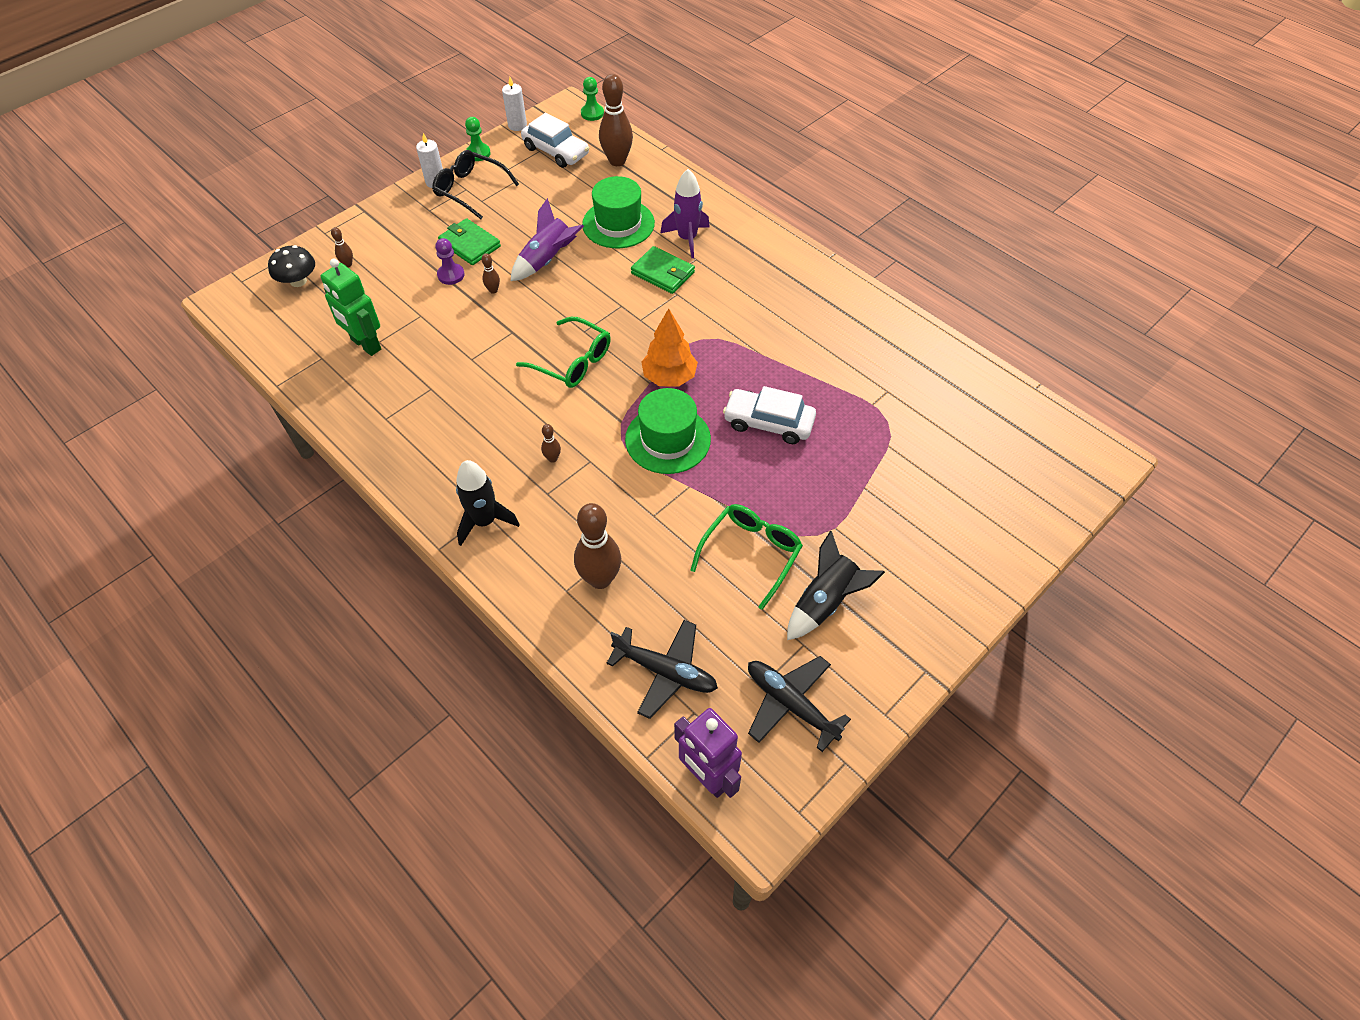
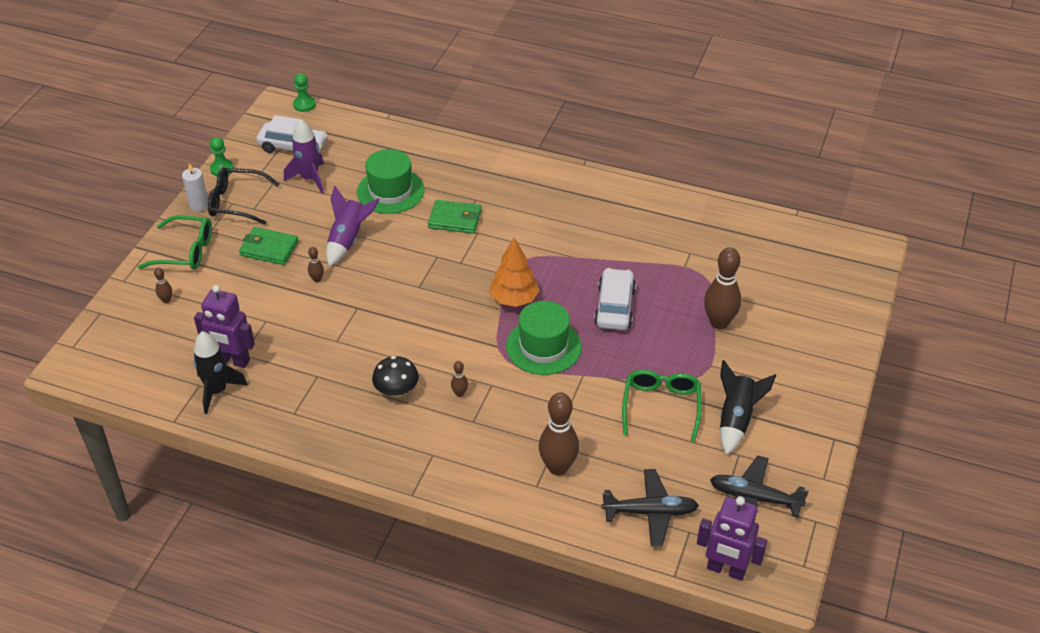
camera: 25 degrees left, 10 degrees down
black mushroom [268,245,315,287] -> black mushroom moved to [372,356,419,397]
green robot [321,259,381,356] -> purple robot [194,285,255,368]
purple pawn [435,238,465,285] -> none
black rocket [456,460,520,546] -> black rocket moved to [193,331,248,414]
white candle [502,77,527,131] -> none
green glasses [516,317,611,388] -> green glasses moved to [138,215,212,270]
brown bowling pin [599,74,633,166] -> brown bowling pin moved to [704,247,741,329]
purple rocket [661,169,710,259] -> purple rocket moved to [284,119,324,193]
white car [723,386,816,444] -> white car turned 105 degrees clockwise [594,268,636,330]

